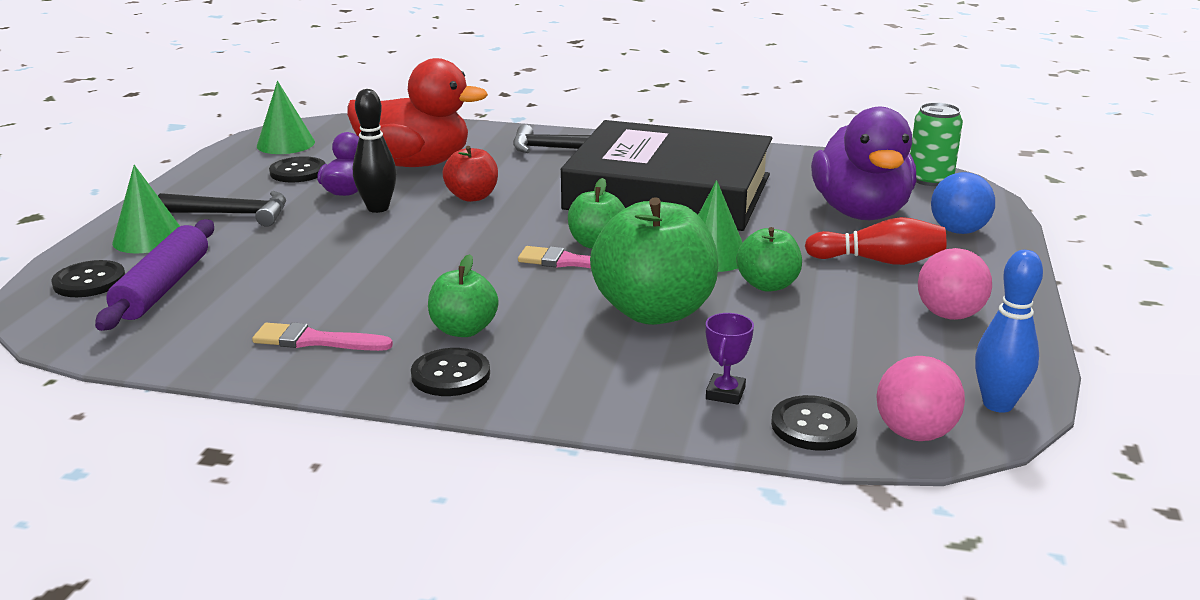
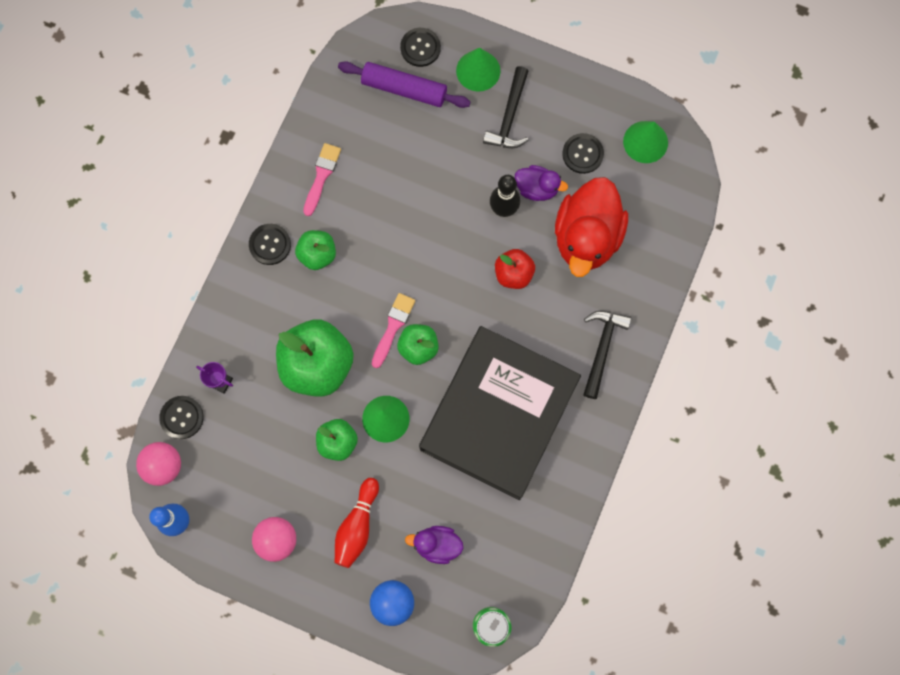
camera: 100 degrees right, 50 degrees up
purple duck [811,107,916,220] -> purple duck [405,526,463,564], size x0.50

